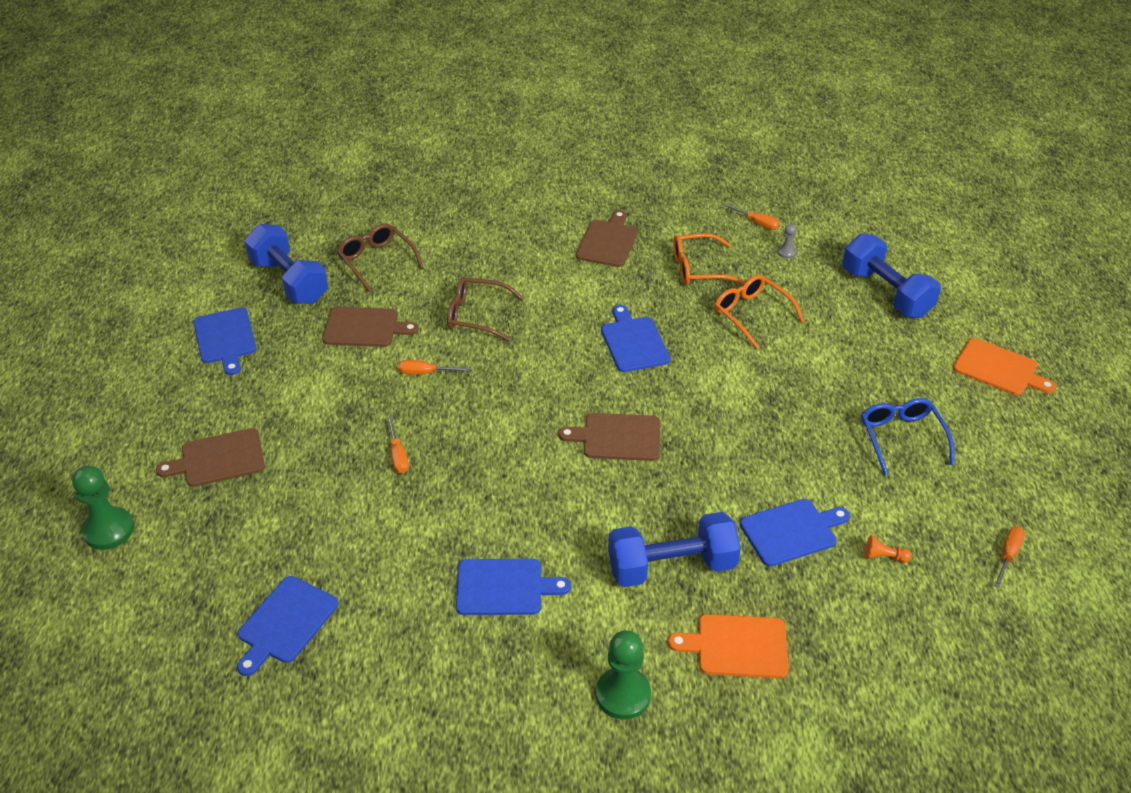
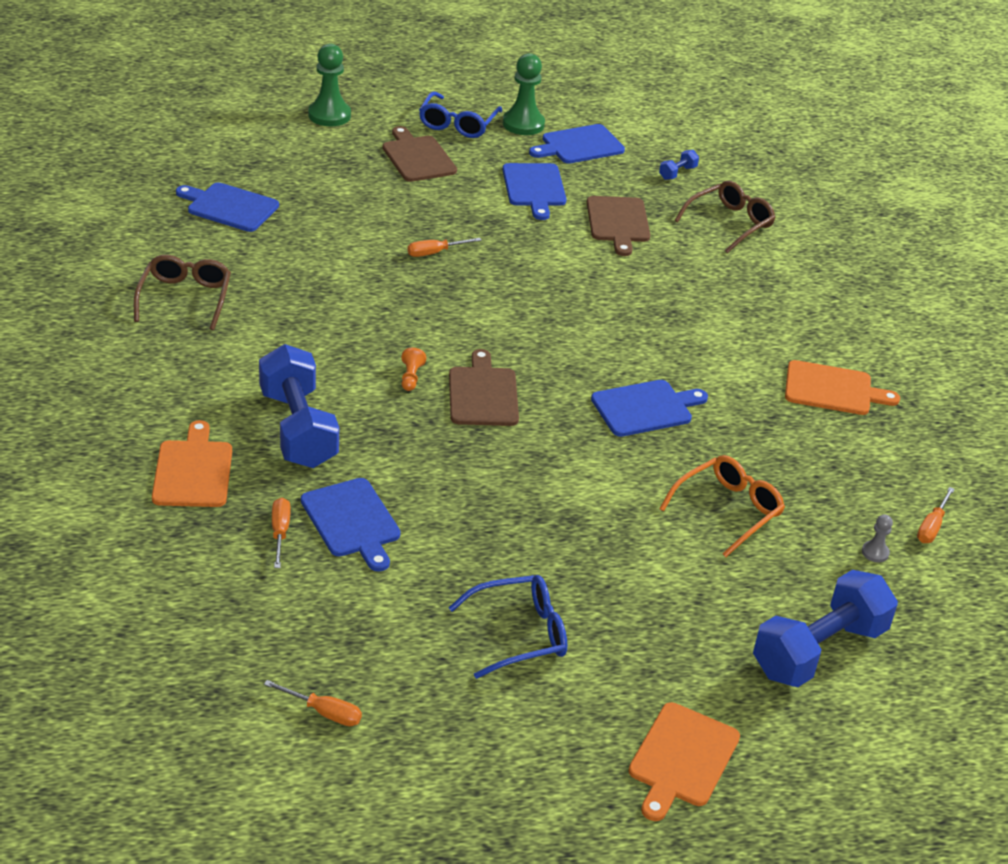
camera: 80 degrees right, 5 degrees down
blue dumbbell [244,224,328,304] -> blue dumbbell [659,150,699,180], size x0.41
orange screwdriver [399,360,470,375] -> orange screwdriver moved to [272,498,290,568]
brown glasses [447,277,524,341] -> brown glasses moved to [134,255,231,330]
blue cutting board [456,559,571,615] -> blue cutting board moved to [502,163,566,220]
brown cutting board [576,210,638,267] -> orange cutting board [785,360,900,415]
green pawn [596,630,651,720] -> green pawn moved to [503,53,545,135]
orange glasses [673,233,745,285] -> none
orange pawn [864,535,912,563] -> orange pawn moved to [401,348,426,391]
none -> blue glasses [419,92,502,138]

